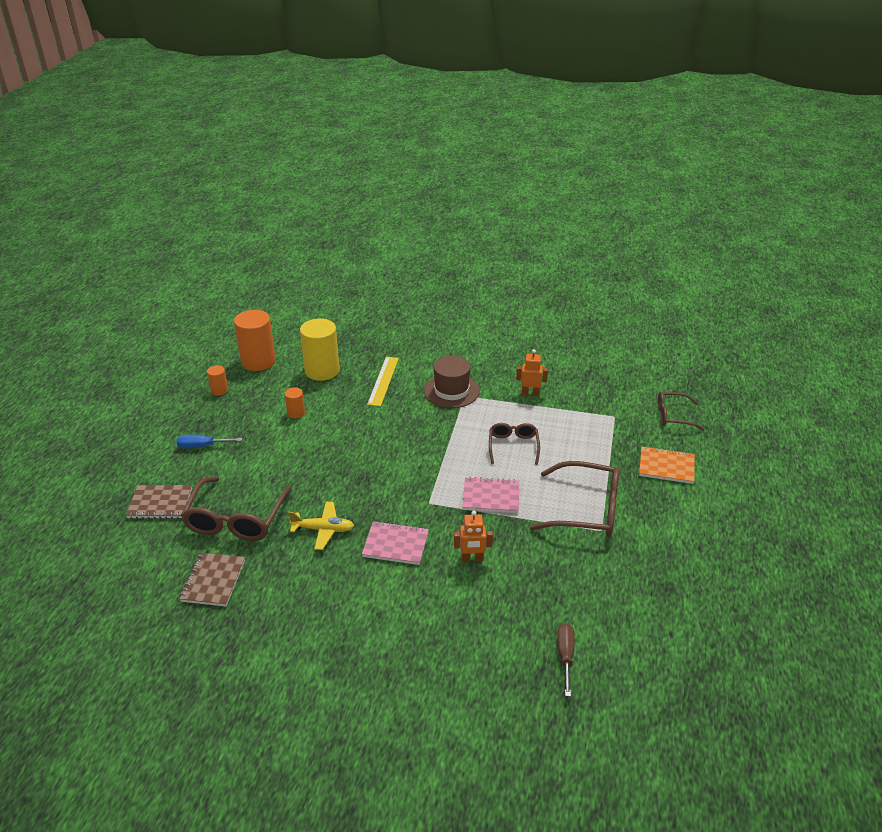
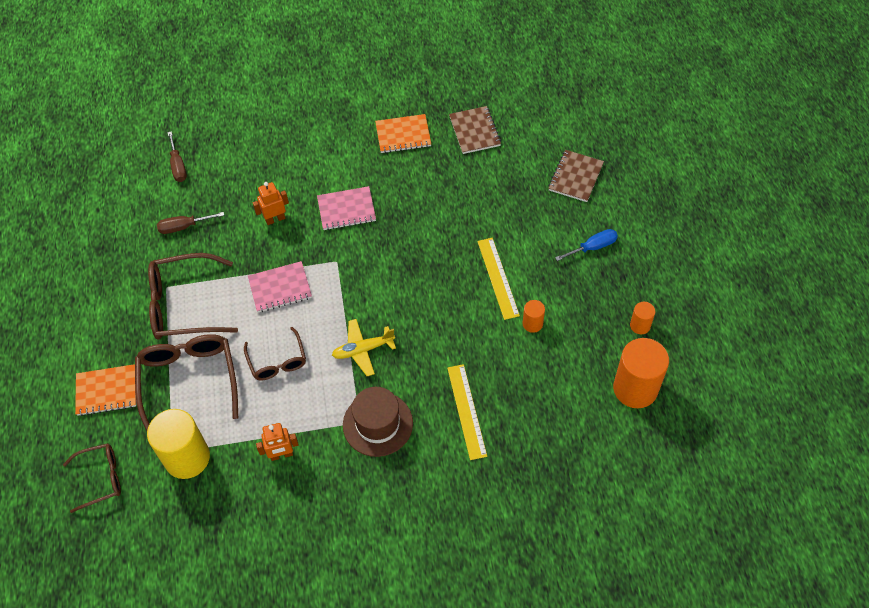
camera: 160 degrees right, 20 degrees up
brown notebook [126,485,192,519] -> brown notebook turned 45 degrees counterclockwise [548,150,604,202]
brown glasses [181,477,292,541] -> brown glasses moved to [135,334,238,431]
yellow plane [288,502,354,550] -> yellow plane moved to [332,319,396,376]
yellow cylinder [300,318,340,381] -> yellow cylinder moved to [147,409,210,479]
none -> brown screwdriver [157,212,224,234]
none -> orange notebook [375,114,431,153]
none -> yellow ruler [477,238,520,320]

